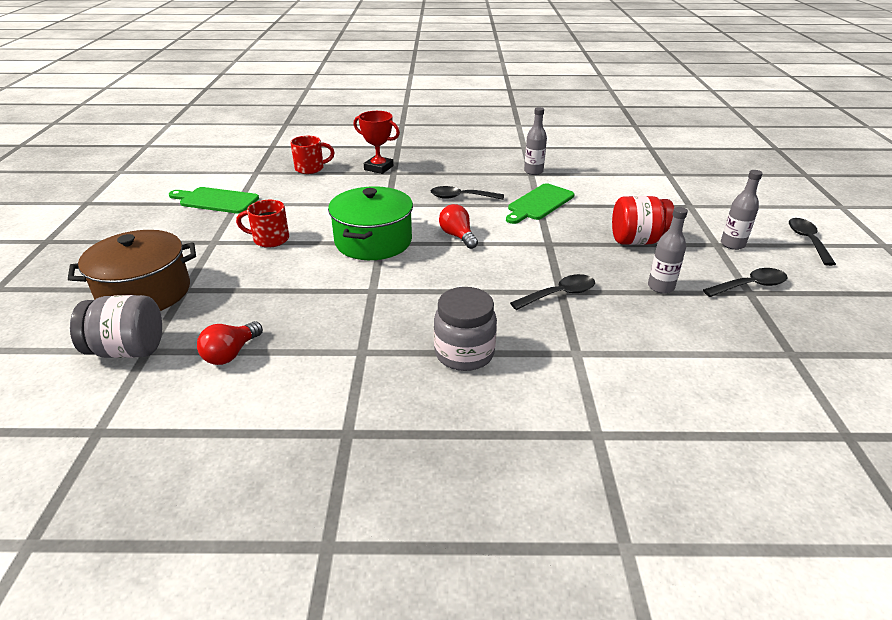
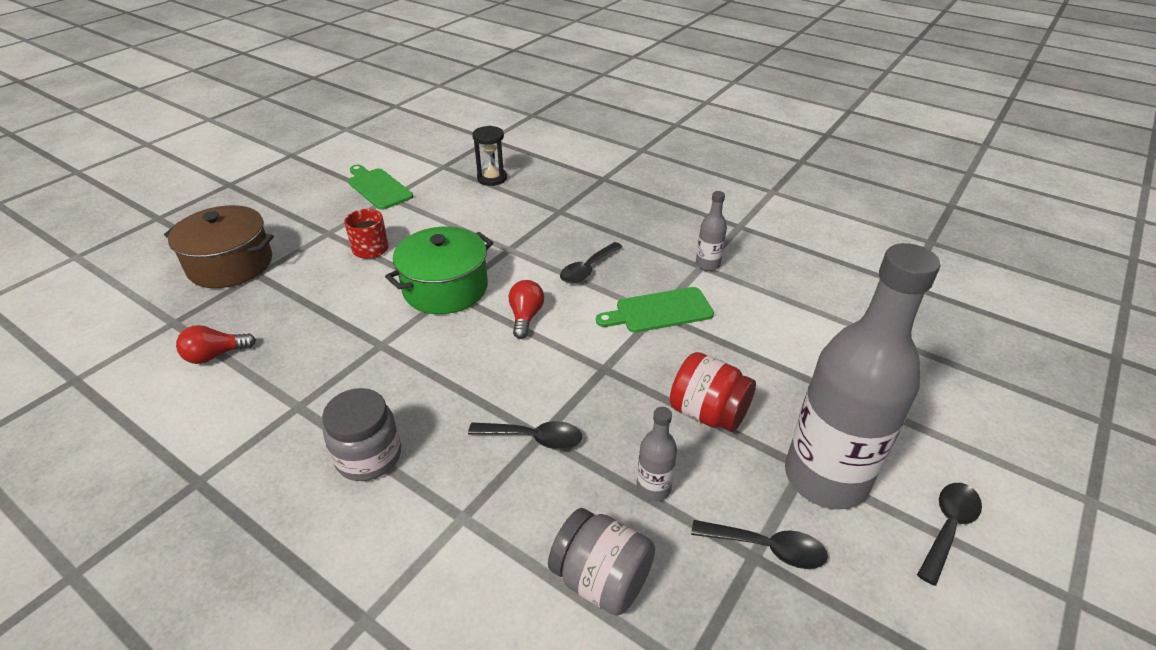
camera: 35 degrees right, 5 degrees up
grey jar [70,295,162,358] -> grey jar moved to [548,508,655,616]
red mug [290,136,335,174] -> black hourglass [472,126,507,186]
red trophy [354,111,400,174] -> none
black spoon [431,186,504,200] -> black spoon turned 90 degrees counterclockwise [560,242,622,283]
grey bottle [721,170,763,250] -> grey bottle [785,243,940,510], size x2.41

